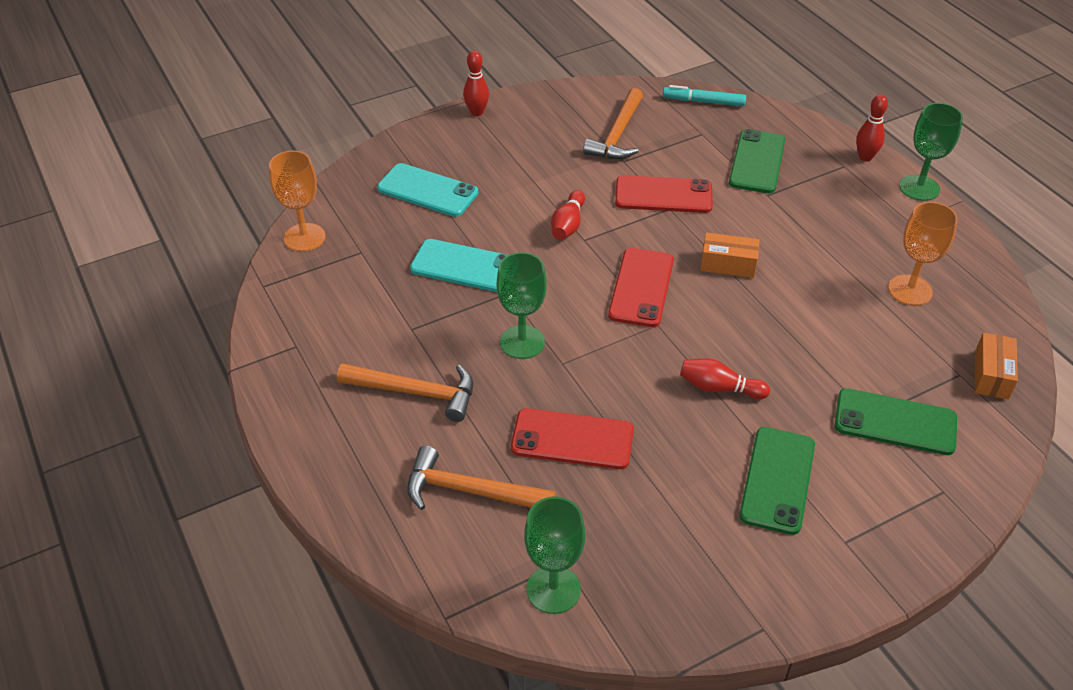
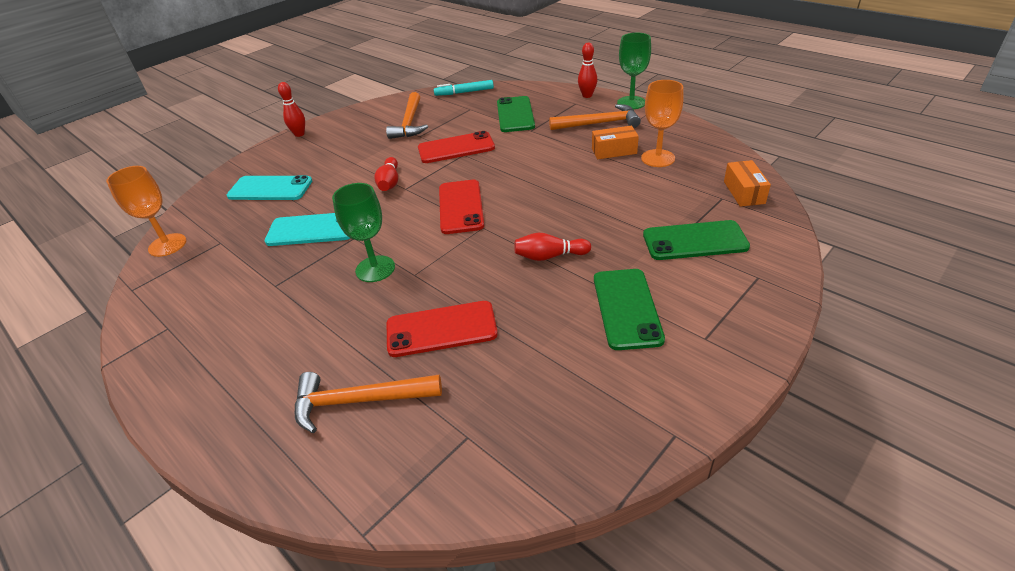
camera: 15 degrees left, 5 degrees down
orange hammer [337,363,473,422] -> orange hammer moved to [549,104,641,130]
green goblet [524,497,585,614] -> none
orange box [700,232,760,278] -> orange box moved to [592,126,639,159]

